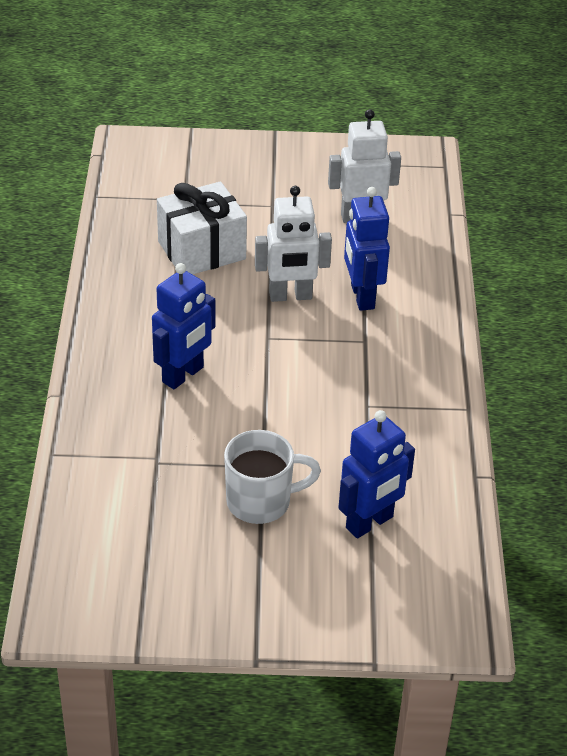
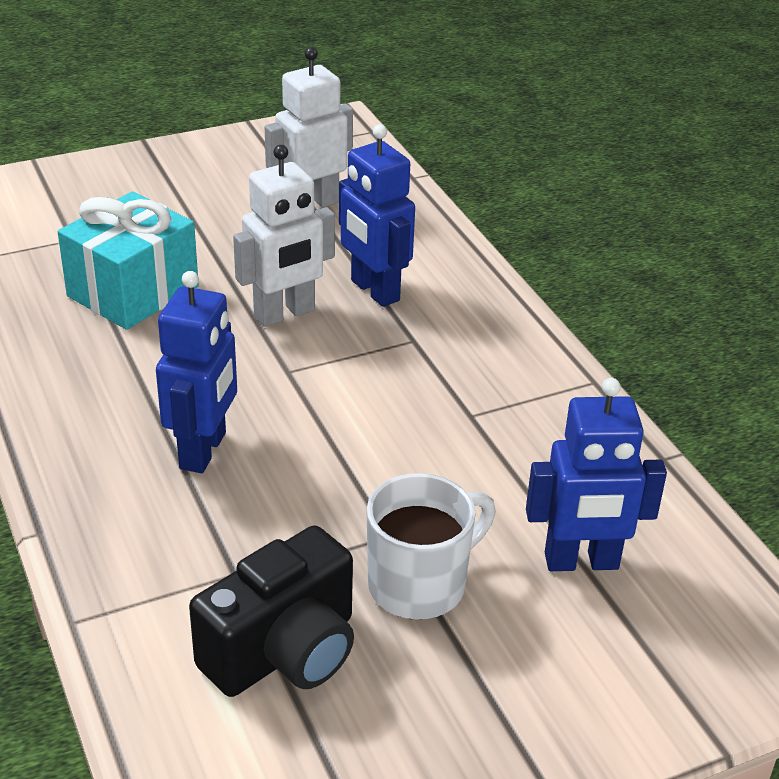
camera: 25 degrees left, 5 degrees down
white gift [157,181,247,275] -> turquoise gift [58,191,199,330]
blue robot [338,410,415,538] -> blue robot turned 60 degrees clockwise [526,378,667,571]
none -> black camera [189,525,354,697]

